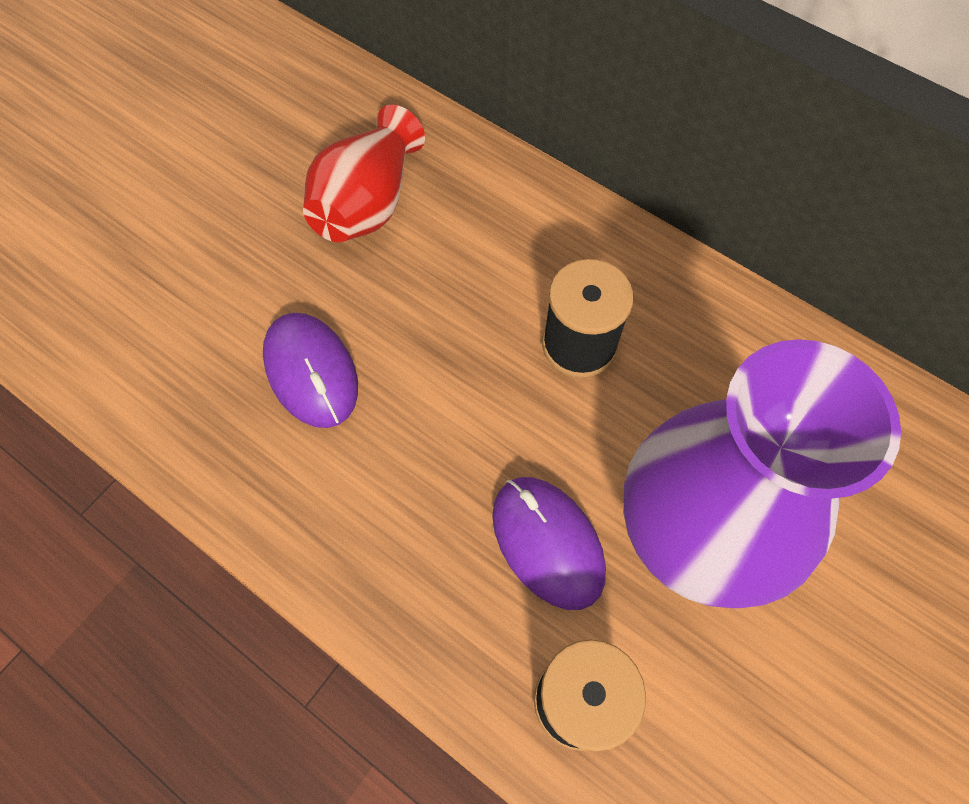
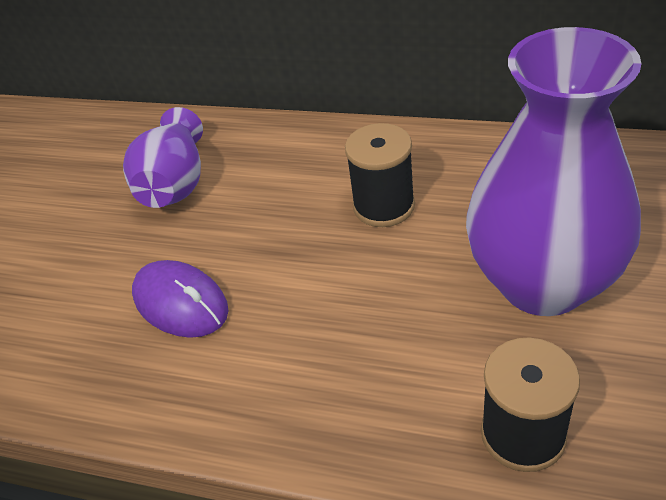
camera: 15 degrees left, 20 degrees down
red vase [303,105,425,242] -> purple vase [123,107,203,208]
purple mouse [492,477,606,610] -> none

